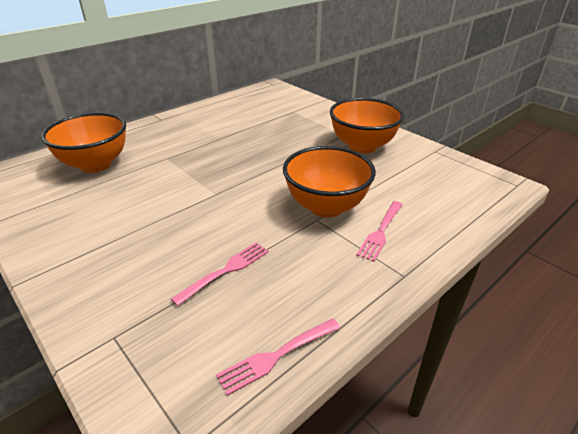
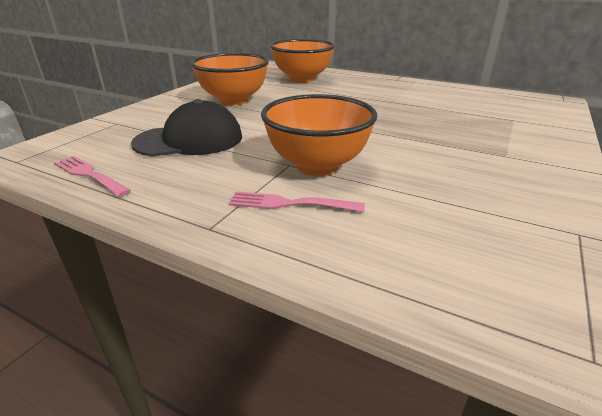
camera: 70 degrees right, 5 degrees down
pink fork [171,242,269,306] -> black cap [131,99,242,157]
orange bowl [330,98,404,153] -> orange bowl moved to [191,53,269,105]

